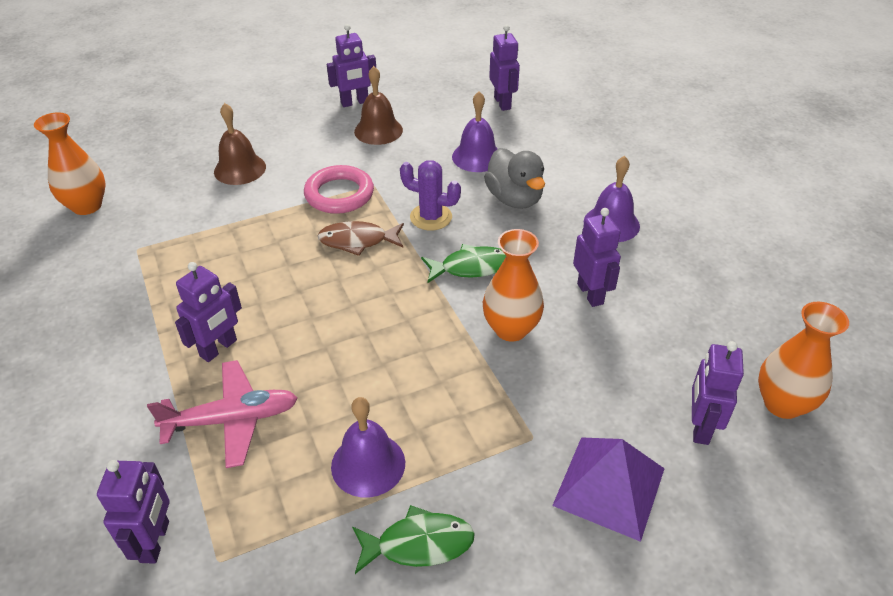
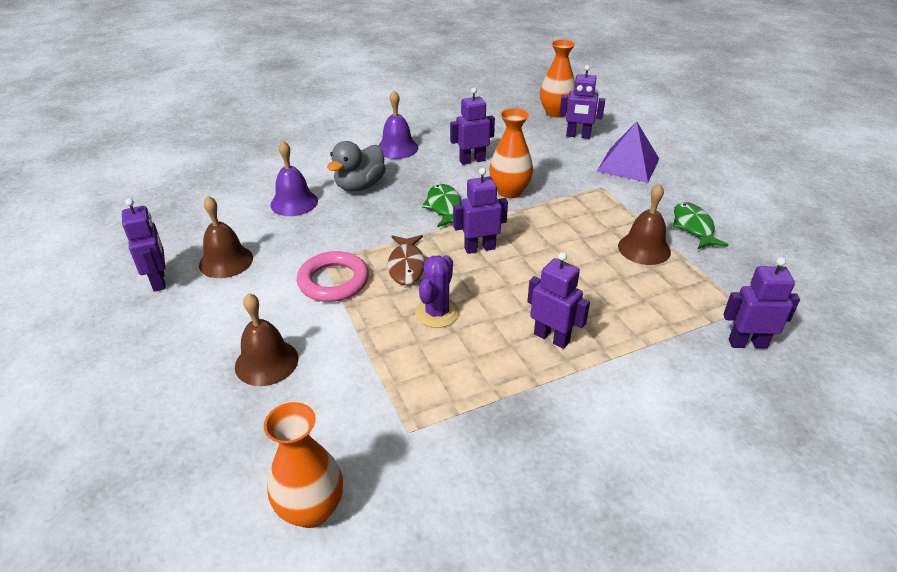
camera: 90 degrees left, 5 degrees down
pink plane [147,360,298,468] -> none
purple bell [331,397,405,497] -> brown bell [618,183,671,265]
purple cactus [400,160,461,230] -> purple cactus moved to [415,255,459,328]
grey duck [484,148,545,209] -> grey duck turned 150 degrees clockwise [327,141,386,191]
purple robot [489,25,520,111] -> purple robot moved to [453,168,508,254]

